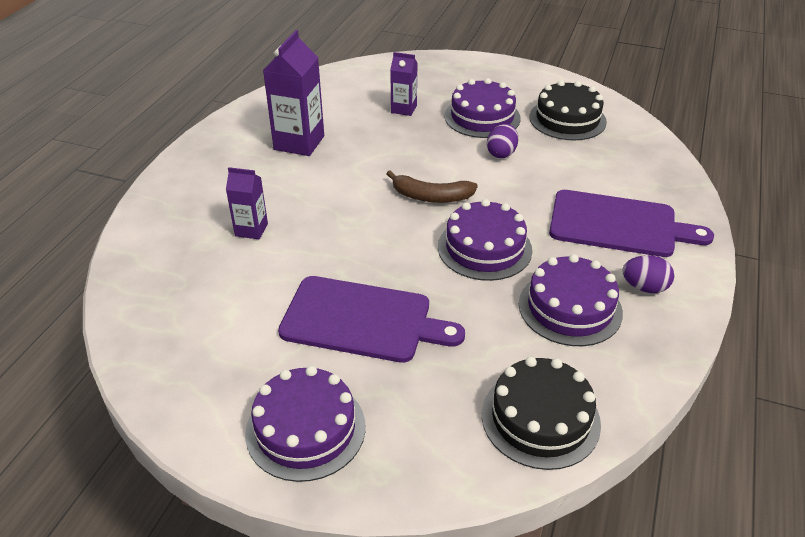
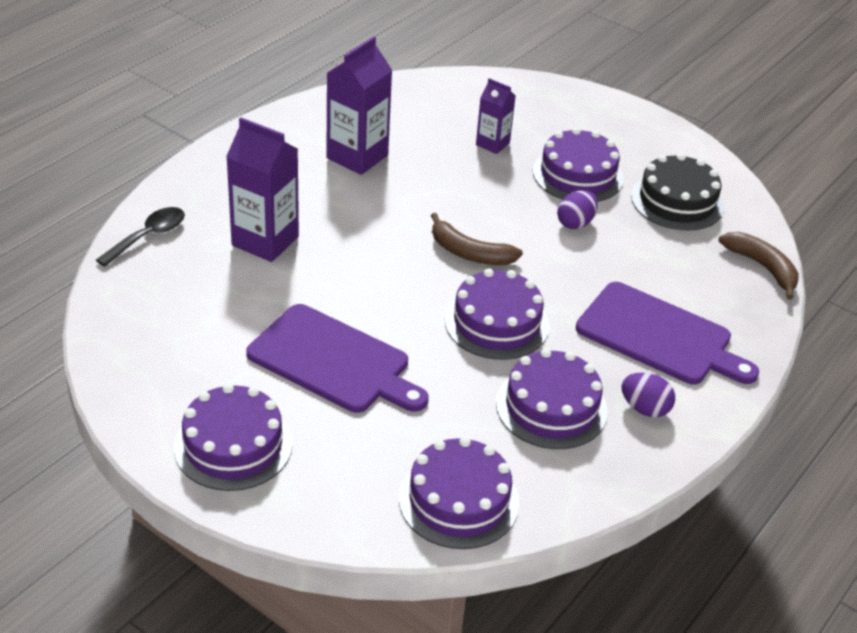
camera: 15 degrees right, 0 degrees up
purple carton [226,167,268,239] -> purple carton [226,117,299,262], size x1.73
black cake [482,357,601,470] -> purple cake [399,437,519,549]
none -> black spoon [96,207,185,267]
none -> brown banana [719,232,799,300]

